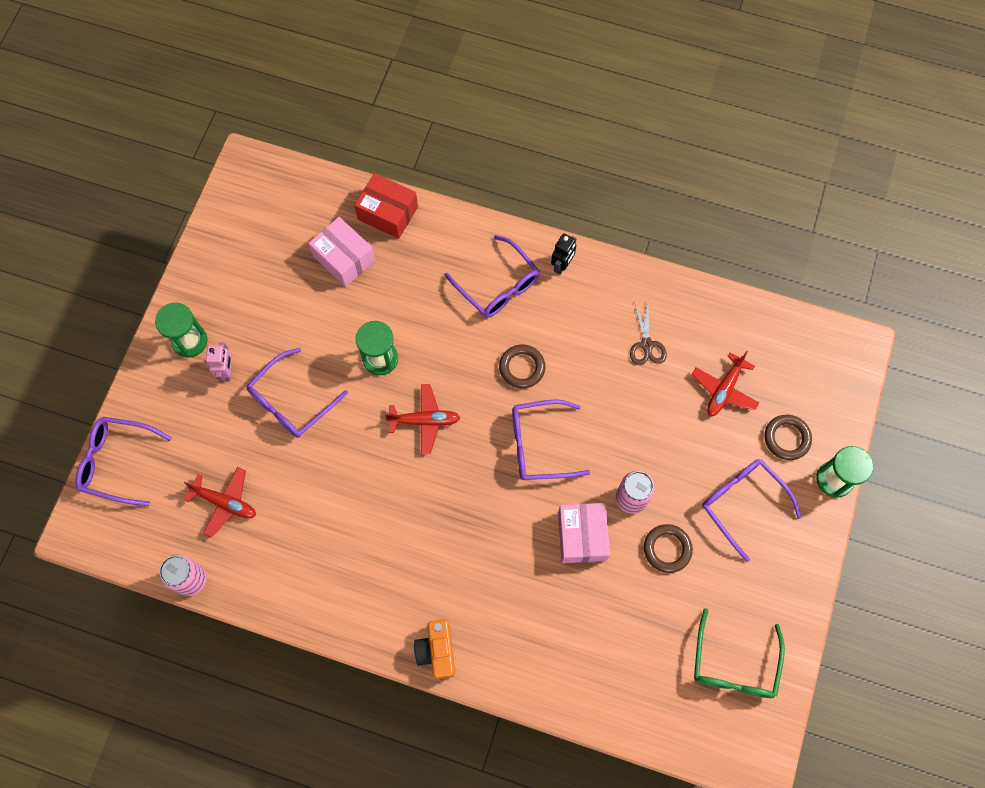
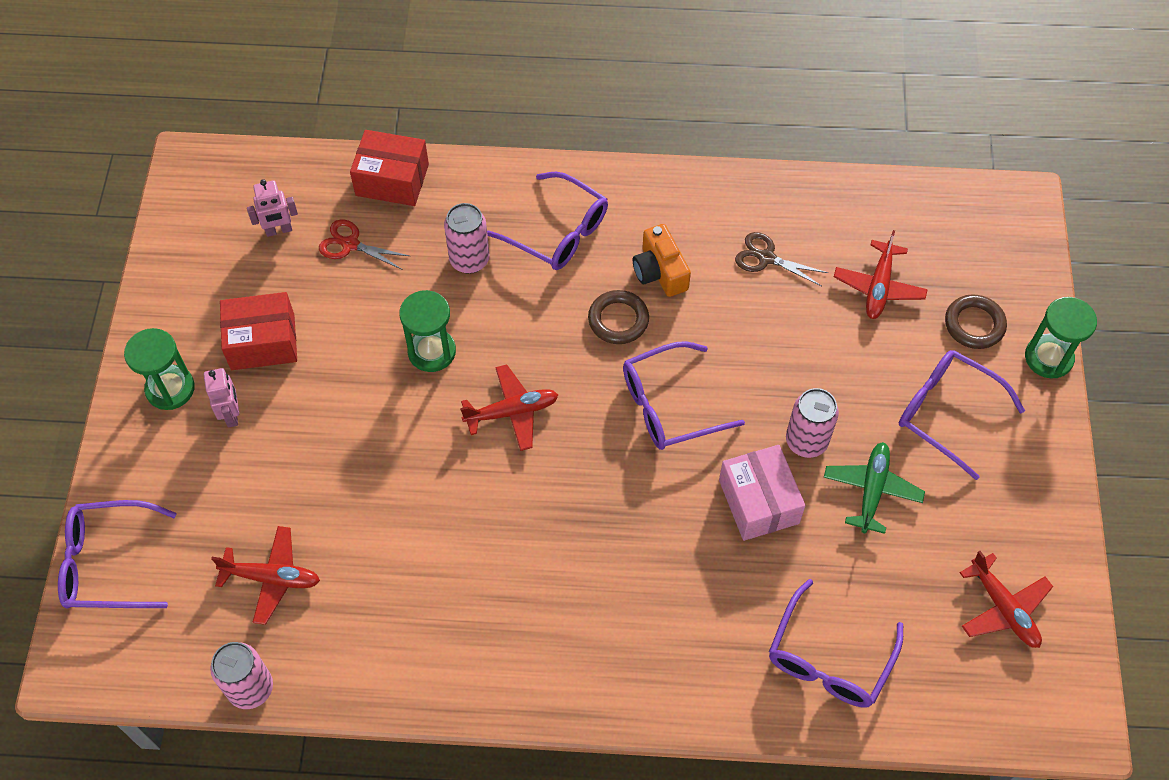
camera: 15 degrees left, 10 degrees down
purple glasses [247,348,348,438] -> purple glasses moved to [769,579,903,708]
pink box [308,217,375,287] -> red scissors [319,220,409,270]
orange camera [414,619,455,679] -> orange camera moved to [633,224,691,297]
black robot [551,233,576,275] -> none
brown scissors [630,301,667,365] -> brown scissors turned 135 degrees clockwise [735,232,828,286]
brown ring [644,524,693,573] -> green plane [824,442,925,534]
green glasses [694,608,785,698] -> red plane [960,551,1053,648]
none -> red box [220,292,297,370]
none -> pink robot [247,179,298,237]
none -> pink can [444,203,490,274]

